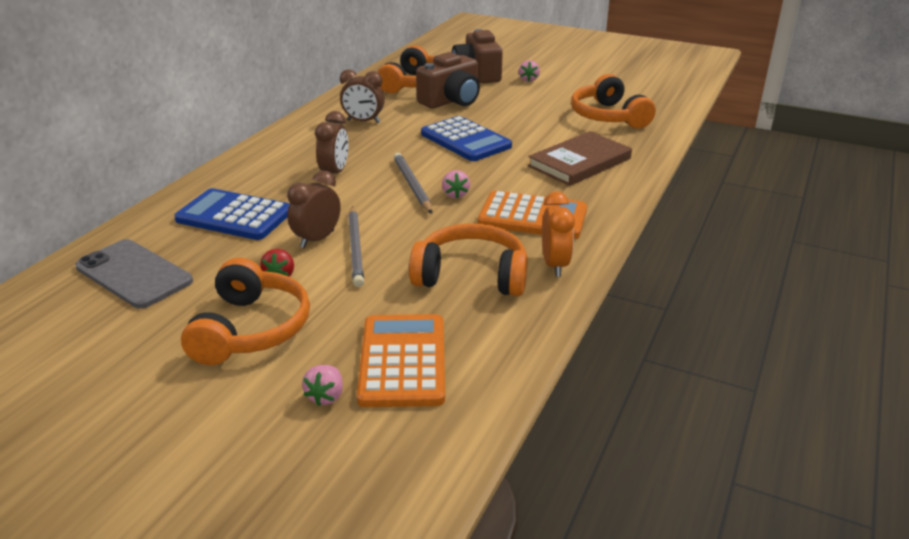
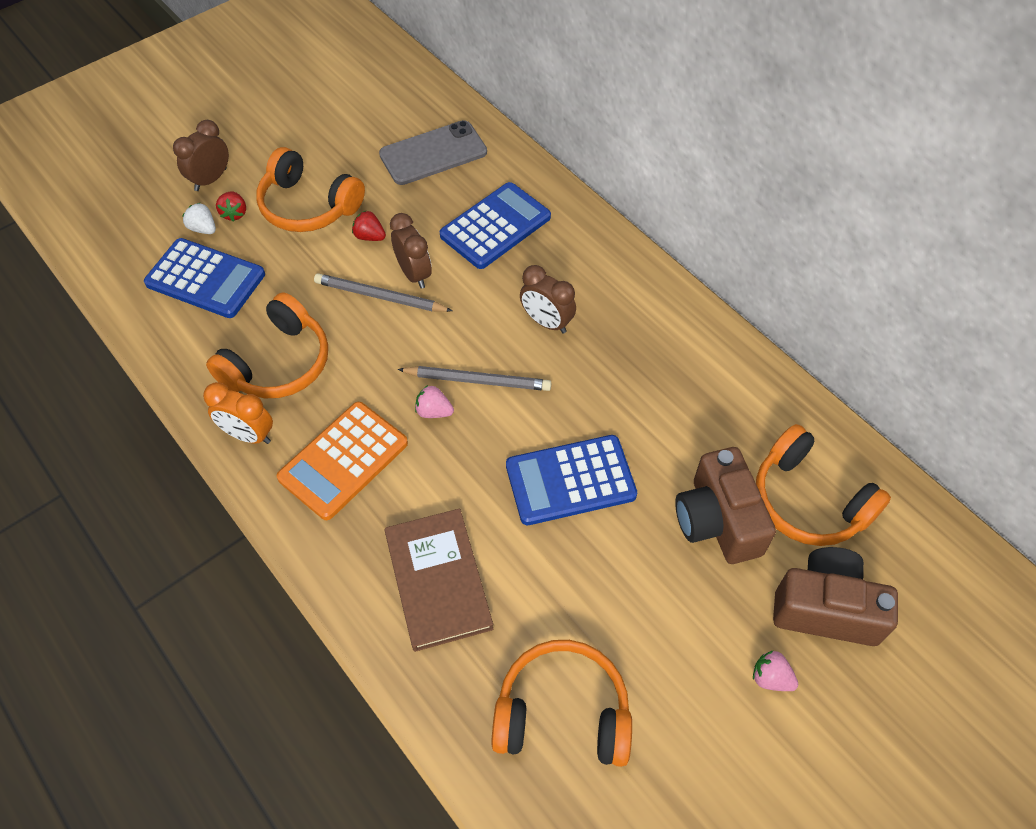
camera: 115 degrees right, 25 degrees up
pink strawberry [302,365,343,406] -> white strawberry [183,202,216,234]
brown clock [340,69,385,123] -> brown clock moved to [173,120,229,191]
orange calculator [357,314,445,407] -> blue calculator [144,238,265,318]
none -> red strawberry [216,192,246,222]

